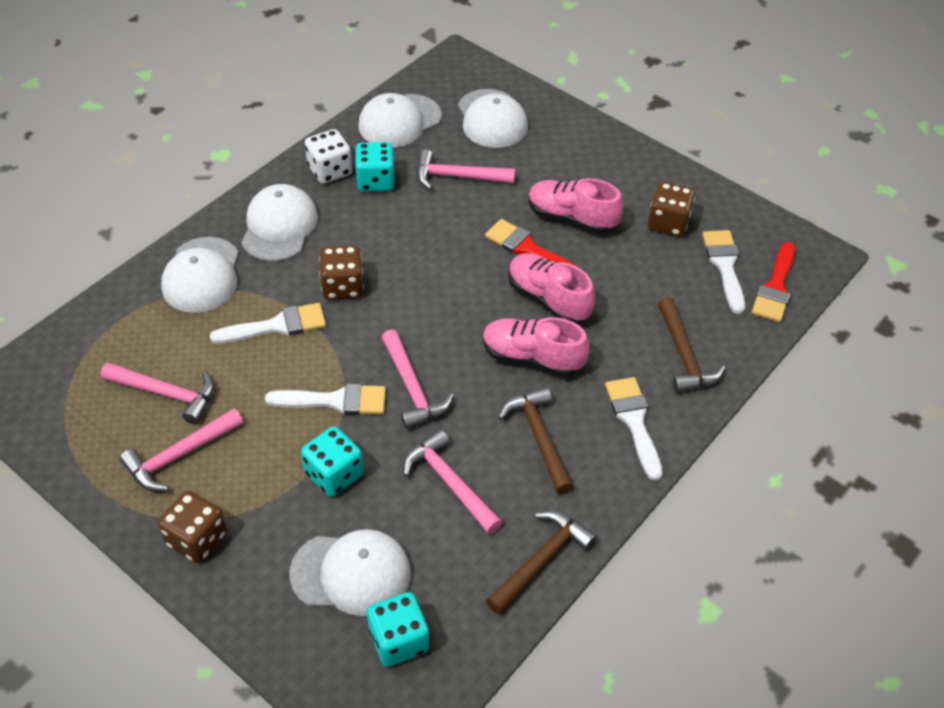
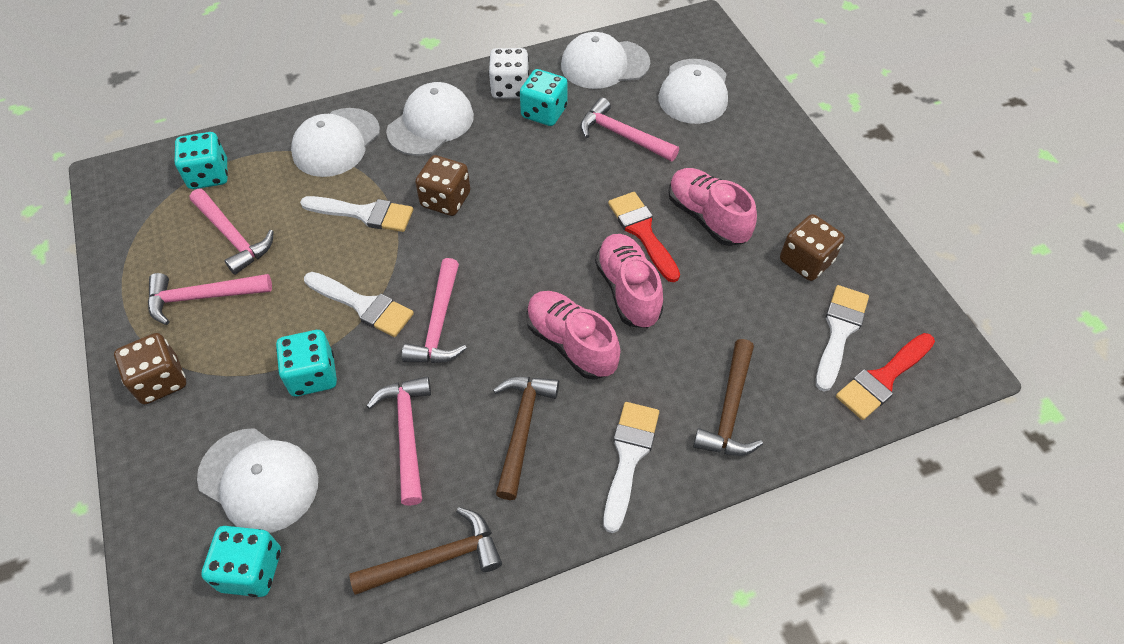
camera: 30 degrees right, 5 degrees up
none -> turquoise dice [175,132,228,189]

